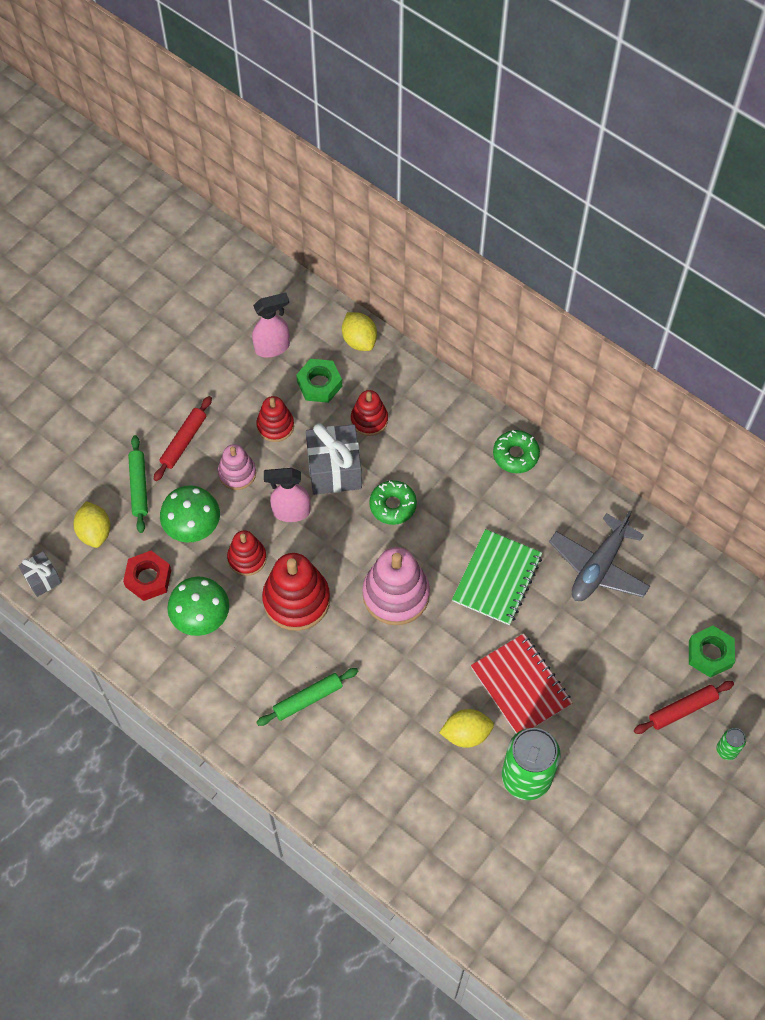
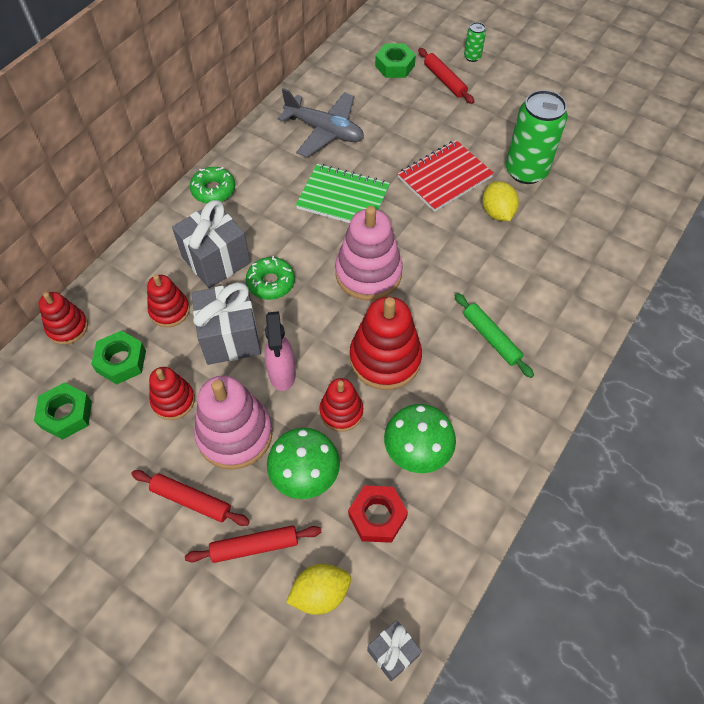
camera: 95 degrees left, 5 degrees down
green rolling pin [128,435,148,533] -> red rolling pin [185,525,321,563]
pink stacking toy [218,444,256,490] -> pink stacking toy [194,375,273,470], size x1.71
pink spray bottle [252,293,290,358] -> green nut [34,383,92,440]
yellow lemon [342,312,377,351] -> red stacking toy [39,292,88,345]
none -> grey gift [172,200,250,288]

